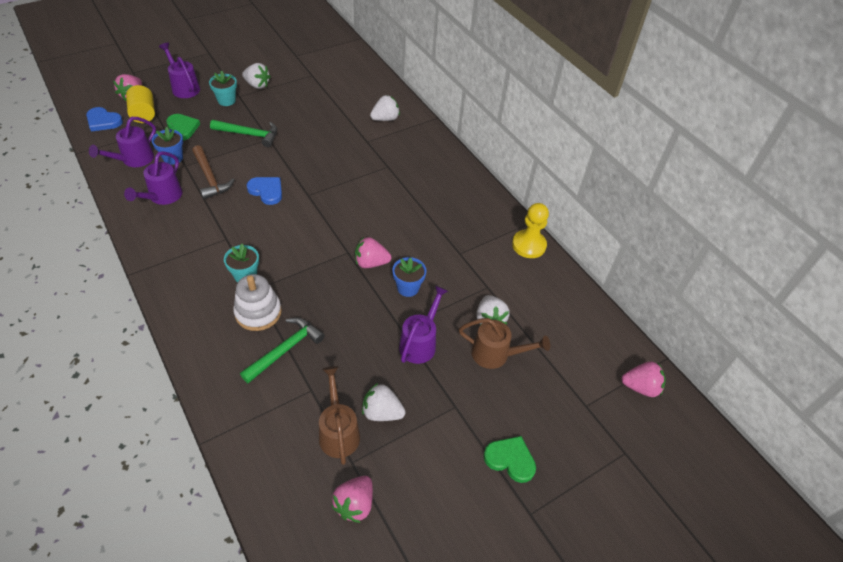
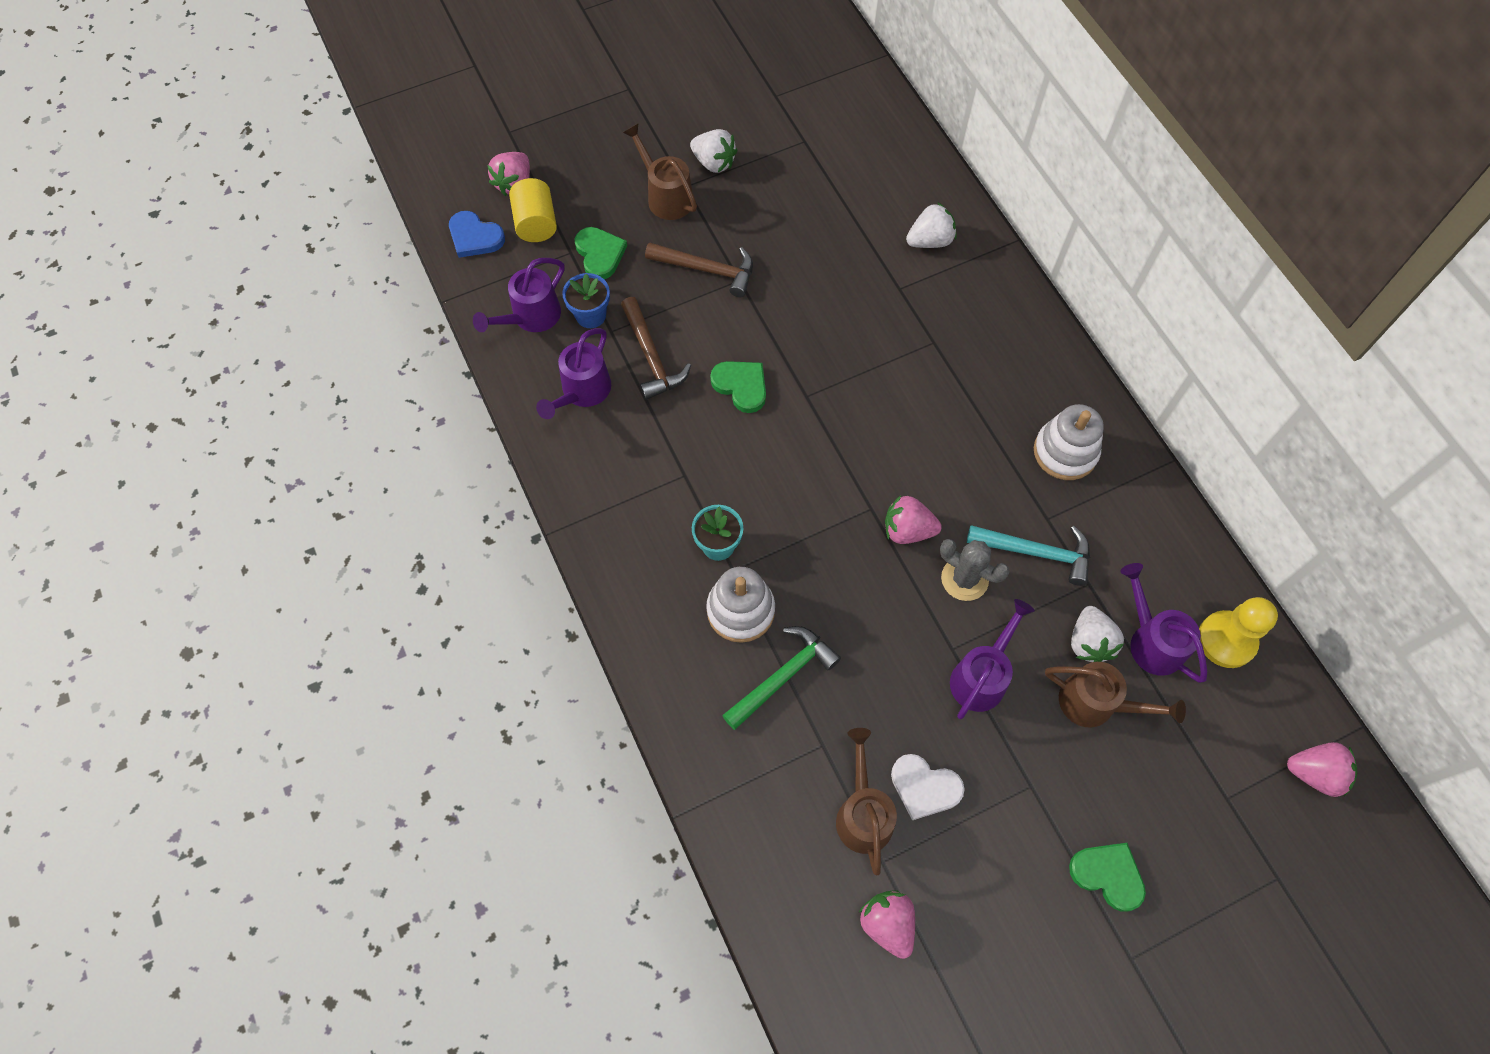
camera: 10 degrees right, 15 degrees up
purple watering can [159,43,200,98] -> purple watering can moved to [1120,563,1207,683]
turquoise flower pot [209,71,237,106] -> brown watering can [623,123,697,220]
green hammer [210,120,277,147] -> brown hammer [645,242,753,297]
blue heart [247,177,282,205] -> green heart [710,361,766,413]
pink strawberry [332,476,373,523] -> pink strawberry turned 120 degrees clockwise [858,890,915,959]
white strawberry [362,383,406,421] -> white heart [891,754,965,820]
blue flower pot [392,257,426,297] -> grey cactus [940,539,1010,601]
yellow pawn [512,203,549,258] -> yellow pawn moved to [1199,597,1278,668]
none -> turquoise hammer [967,525,1090,586]
none -> white stacking toy [1034,404,1104,480]

